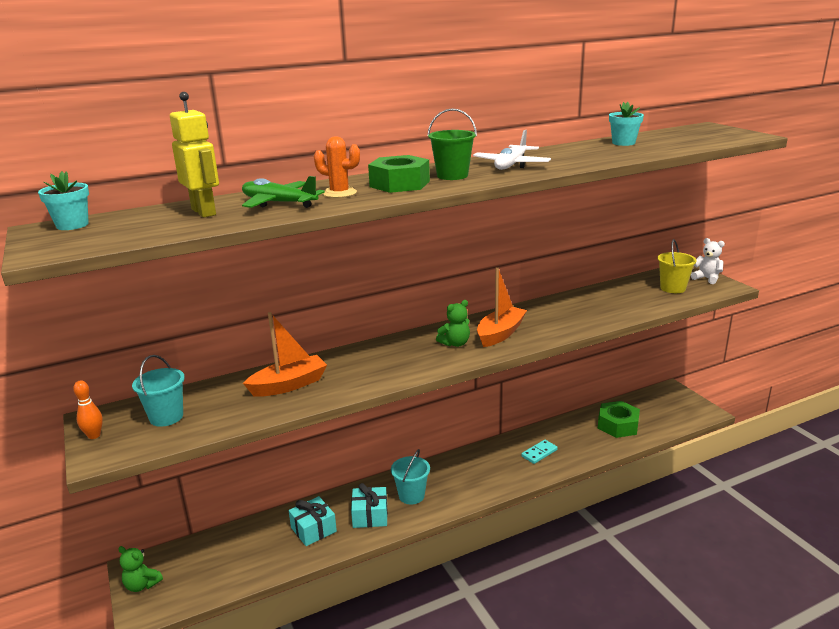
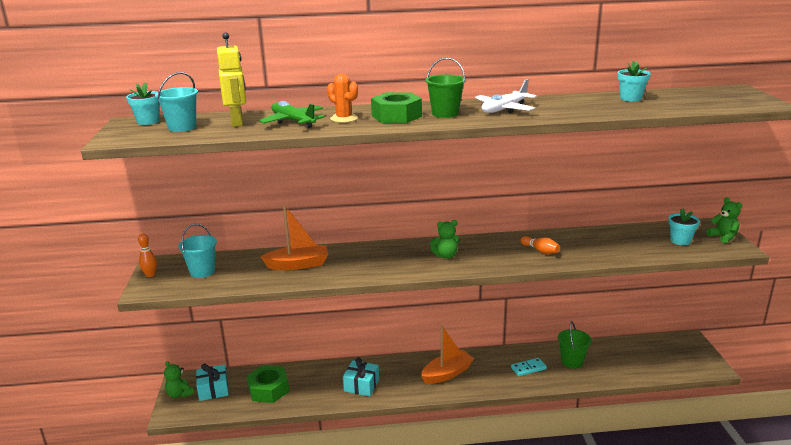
camera: 20 degrees right, 0 degrees up
turquoise gift [289,496,337,546] -> turquoise gift moved to [196,364,229,401]
turquoise bucket [391,449,430,505] -> turquoise bucket moved to [155,72,198,132]
orange boat [477,267,527,347] -> orange boat moved to [421,326,474,384]
green nut [598,401,640,438] -> green nut moved to [247,365,289,403]
yellow bucket [657,239,697,293] -> turquoise flower pot [668,208,700,245]
white teddy bear [691,238,725,284] -> green teddy bear [707,197,742,243]
none -> orange bowling pin [520,236,560,254]
none -> green bucket [558,321,592,369]

